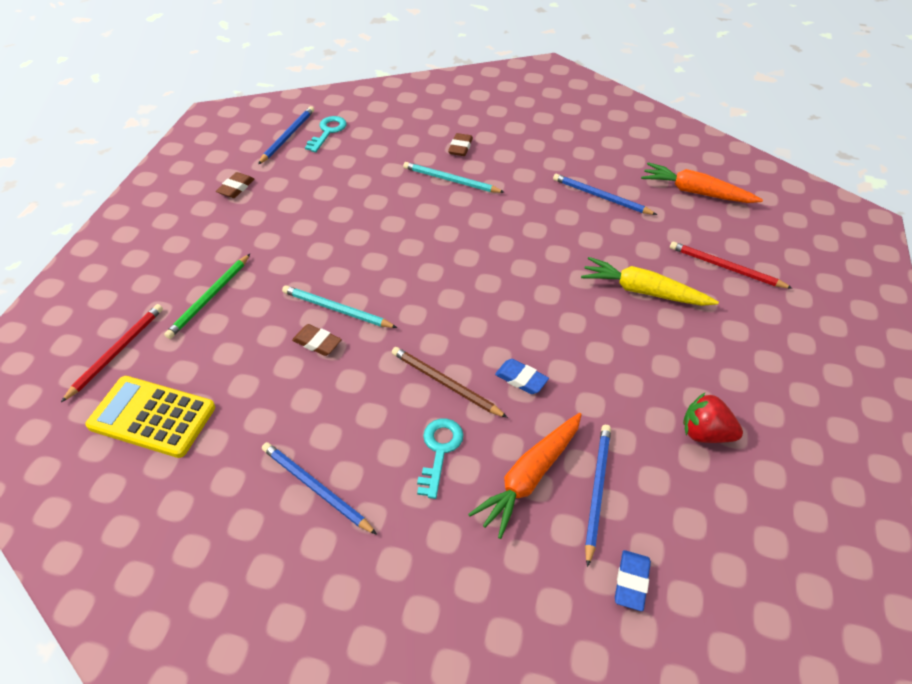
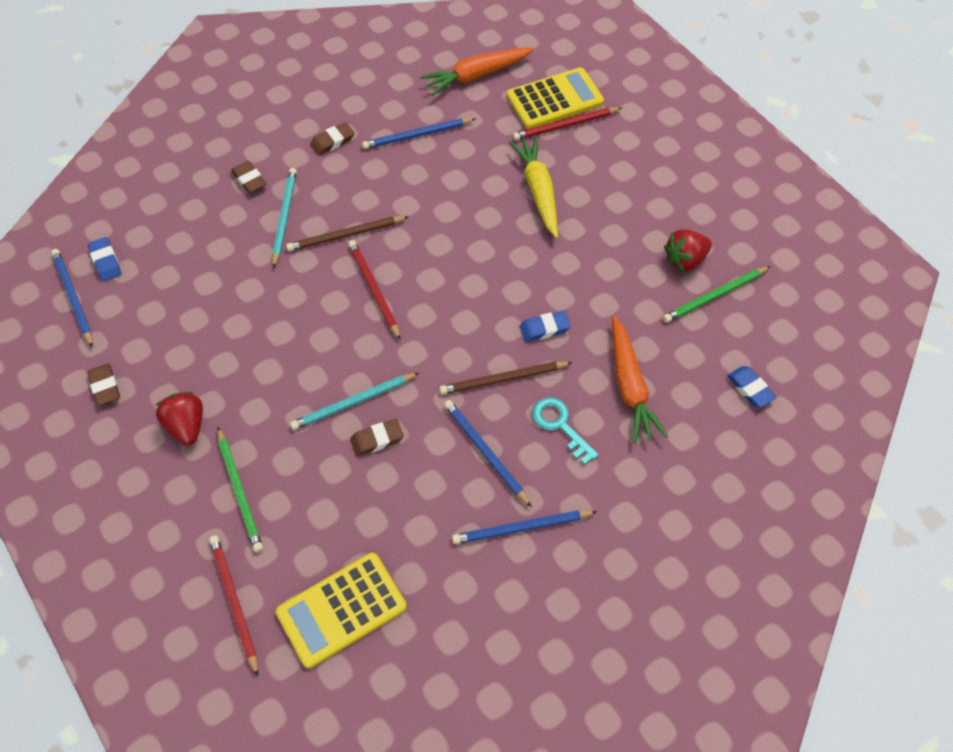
camera: 50 degrees left, 10 degrees up
turquoise key [305,116,347,152] -> blue eraser [88,237,122,281]
turquoise pencil [403,162,505,193] -> turquoise pencil turned 120 degrees clockwise [272,168,297,268]
yellow carrot [581,257,719,306] -> yellow carrot turned 105 degrees clockwise [509,136,558,238]
blue pencil [585,425,611,567] -> blue pencil moved to [444,400,532,507]
none -> red strawberry [155,392,203,445]
none -> brown pencil [286,216,409,251]
none -> brown eraser [310,122,354,156]
none -> red pencil [348,240,401,340]
none -> yellow calculator [507,67,604,129]
none -> green pencil [663,266,771,323]

